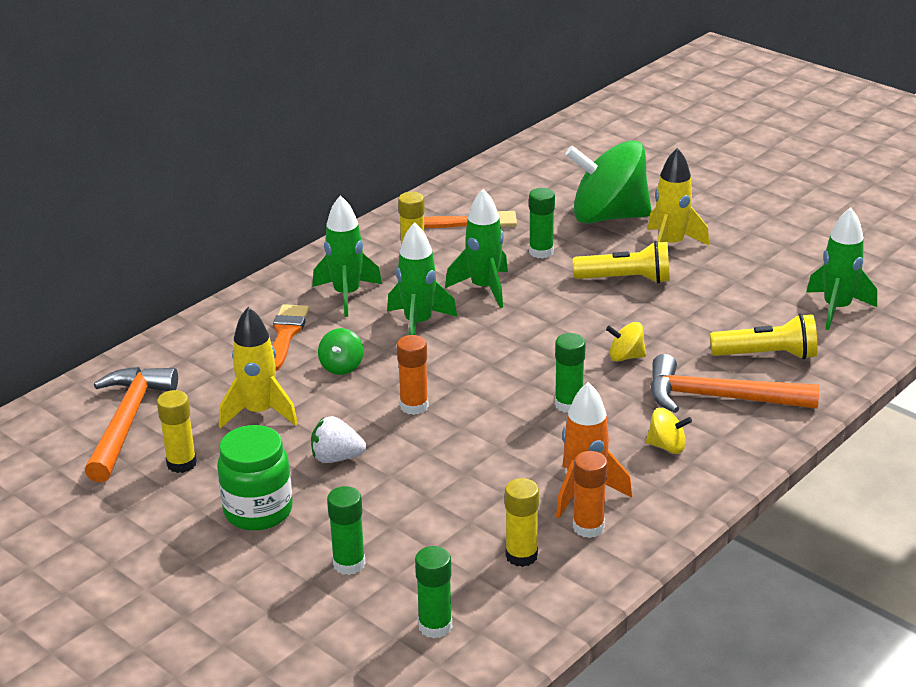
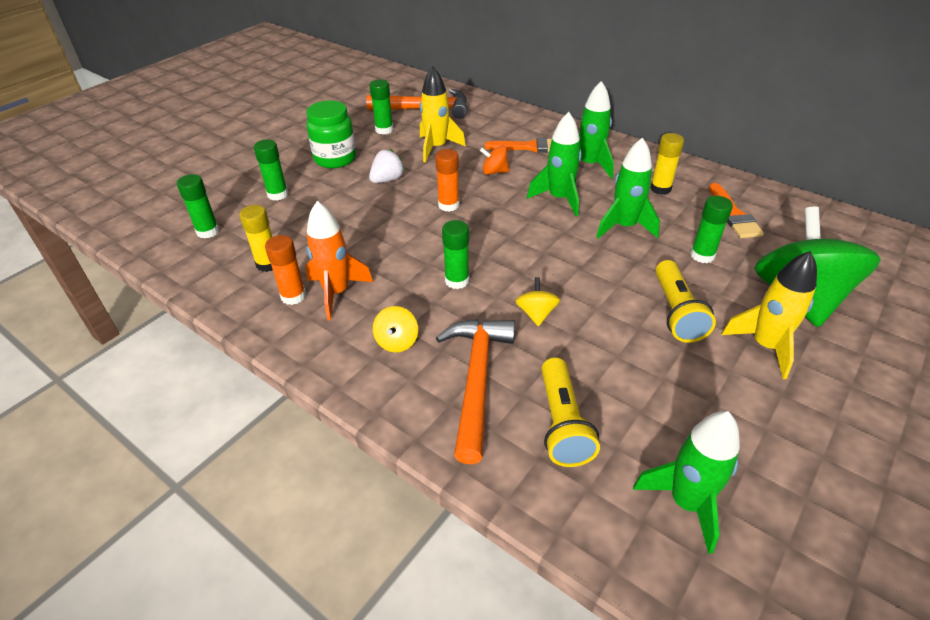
camera: 85 degrees right, 10 degrees up
yellow glue stick [157,390,197,473] -> green glue stick [369,79,393,135]
white strawberry [311,416,366,463] -> white strawberry turned 45 degrees clockwise [369,149,405,183]
green spinning top [318,328,363,375] -> orange spinning top [480,146,509,175]

